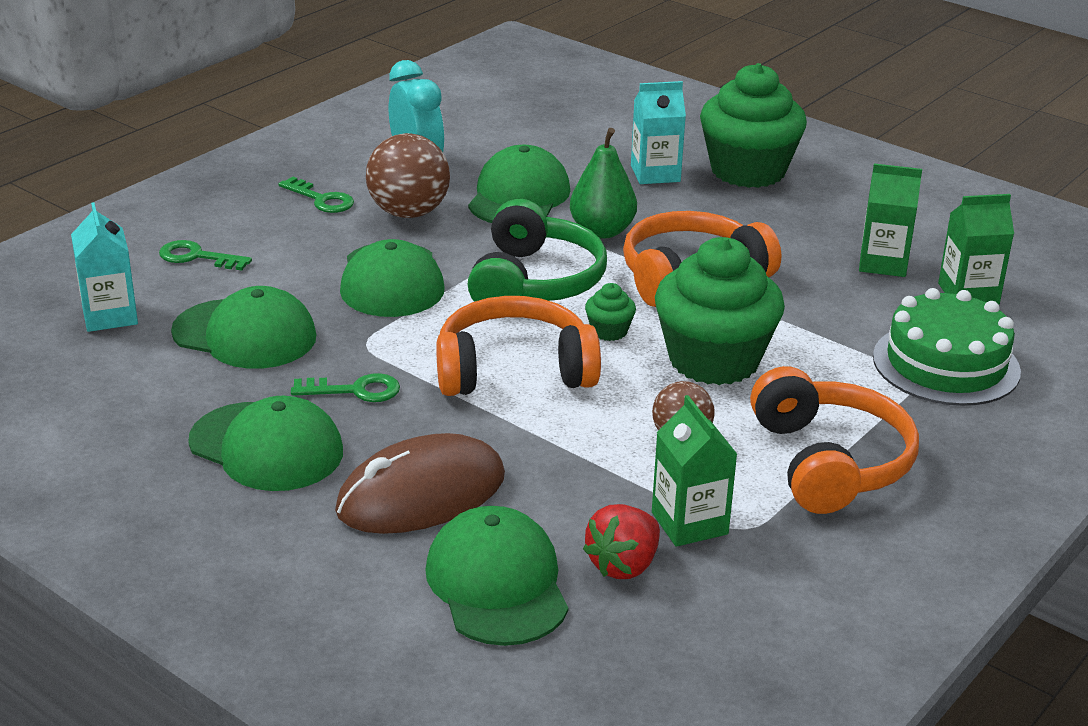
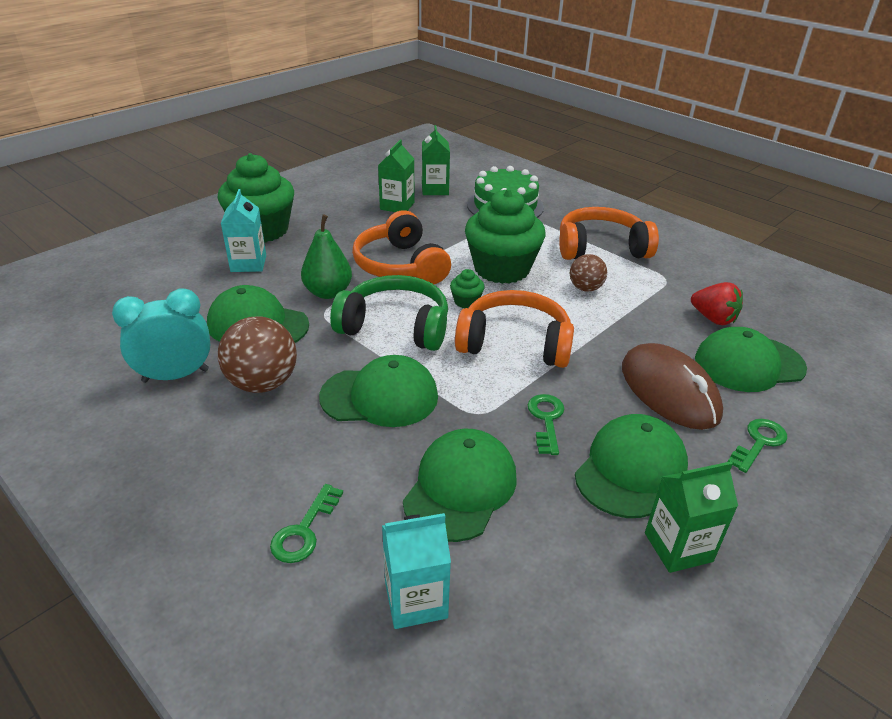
camera: 85 degrees left, 5 degrees up
green key [278,177,354,213] -> green key moved to [728,419,787,473]
orange headphones [436,296,601,396] -> orange headphones turned 105 degrees clockwise [455,290,574,368]
green carton [652,395,737,547] -> green carton moved to [645,461,738,573]

